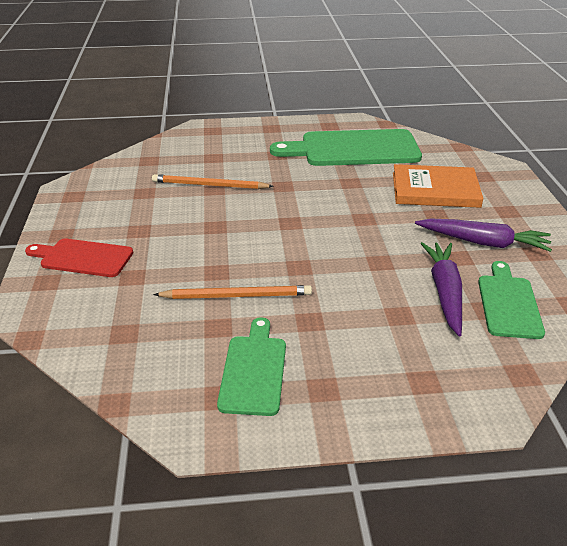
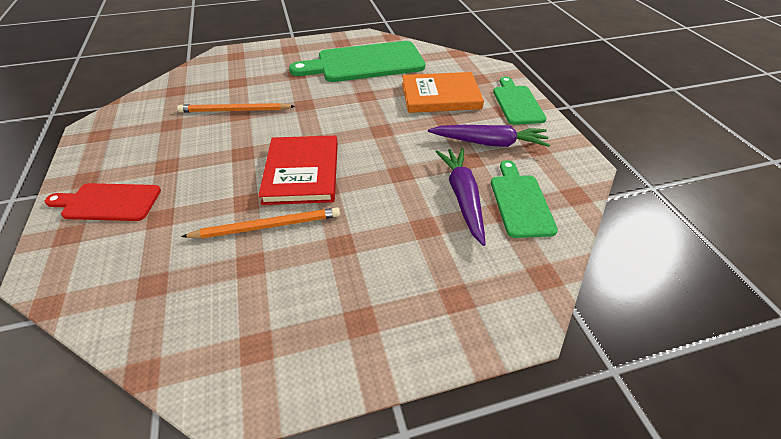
camera: 10 degrees left, 10 degrees up
green cutting board [217,317,286,416] -> green cutting board moved to [493,77,547,125]
none -> red book [258,136,338,205]

